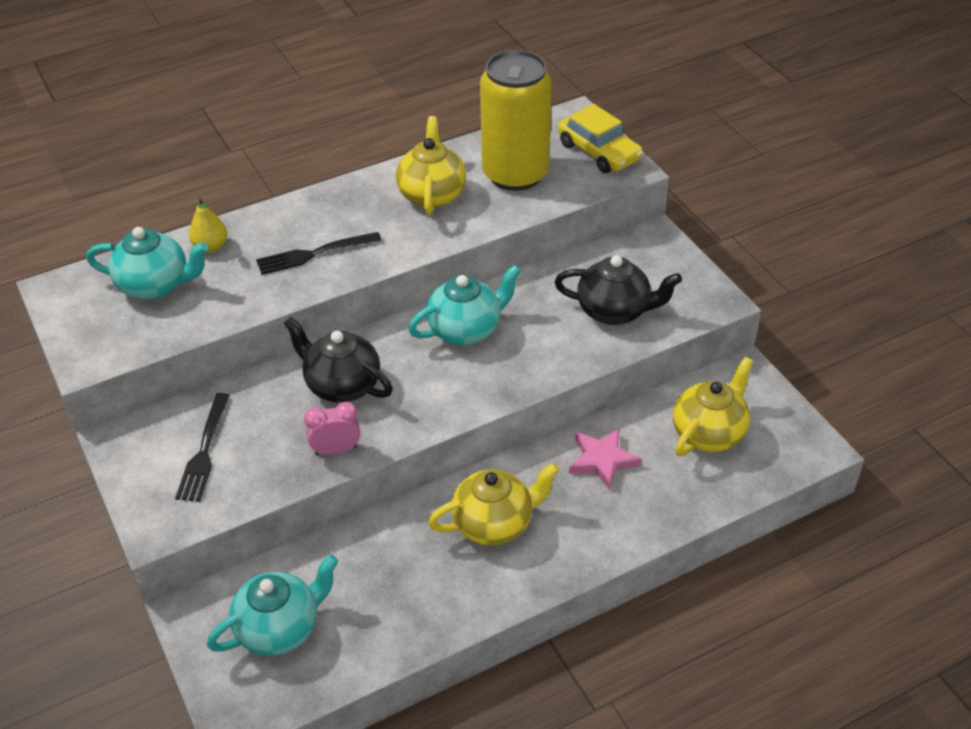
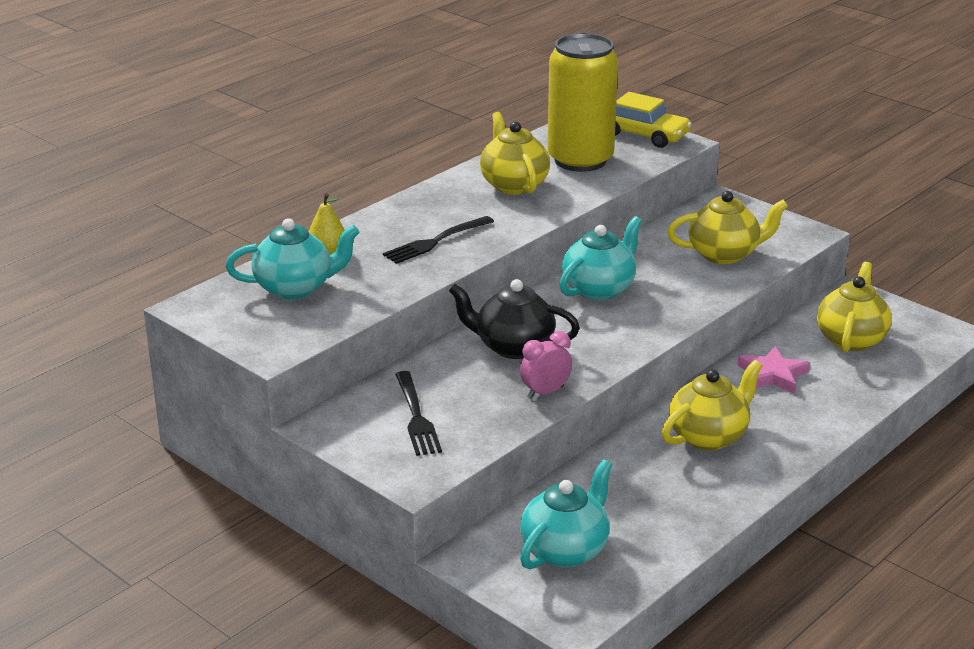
camera: 20 degrees left, 15 degrees down
black teapot [554,255,682,325] -> yellow teapot [667,191,788,264]

